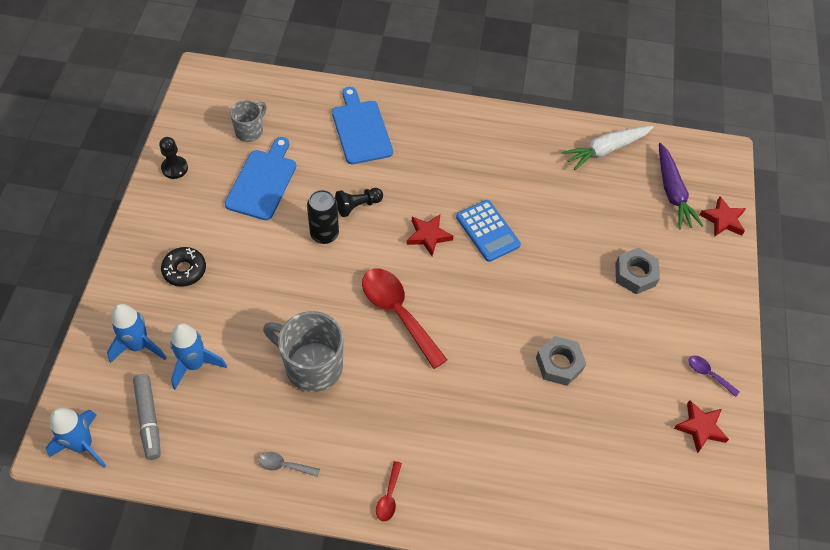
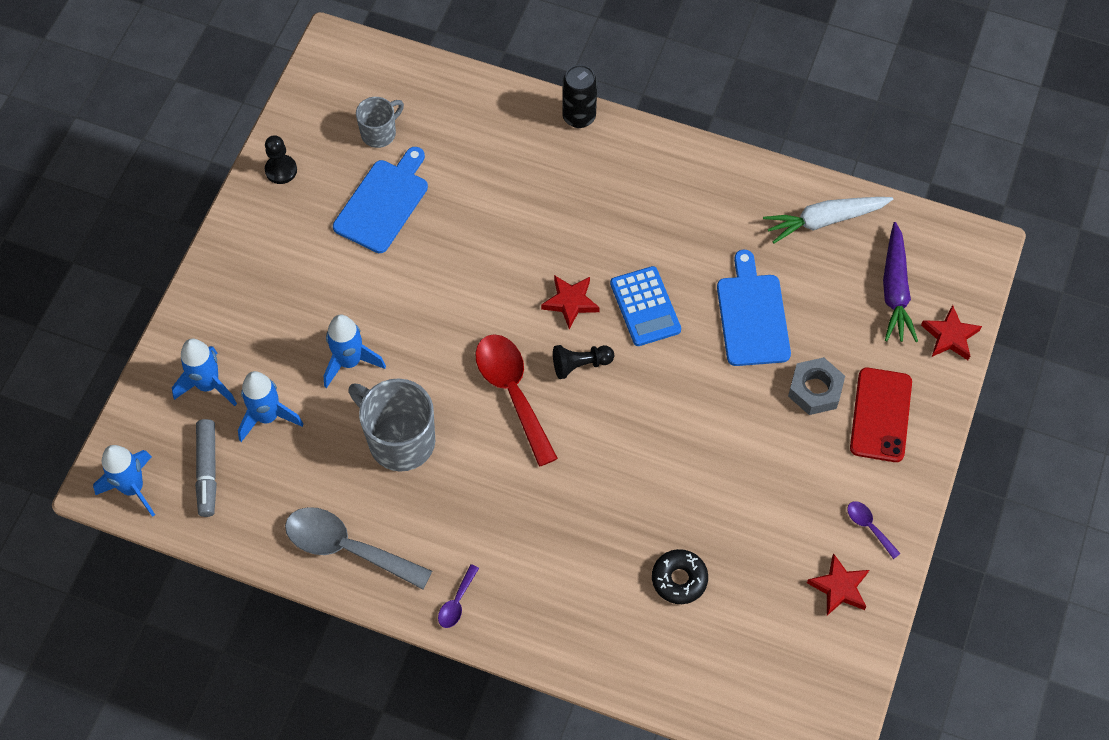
camera: 15 degrees right, 5 degrees up
black donut [161,247,206,287] -> black donut moved to [652,549,708,604]
grey spoon [258,452,320,477] -> grey spoon [285,507,432,589], size x2.20
black can [307,190,339,244] -> black can moved to [562,65,597,128]
blue cutting board [332,87,393,164] -> blue cutting board moved to [717,250,791,366]
black pawn [335,188,383,217] -> black pawn moved to [553,345,614,379]
red spoon [376,461,402,521] -> purple spoon [438,564,479,628]
grey nut [536,336,586,386] -> none
none -> blue rocket [324,315,386,388]
none -> red phone [850,368,912,462]

